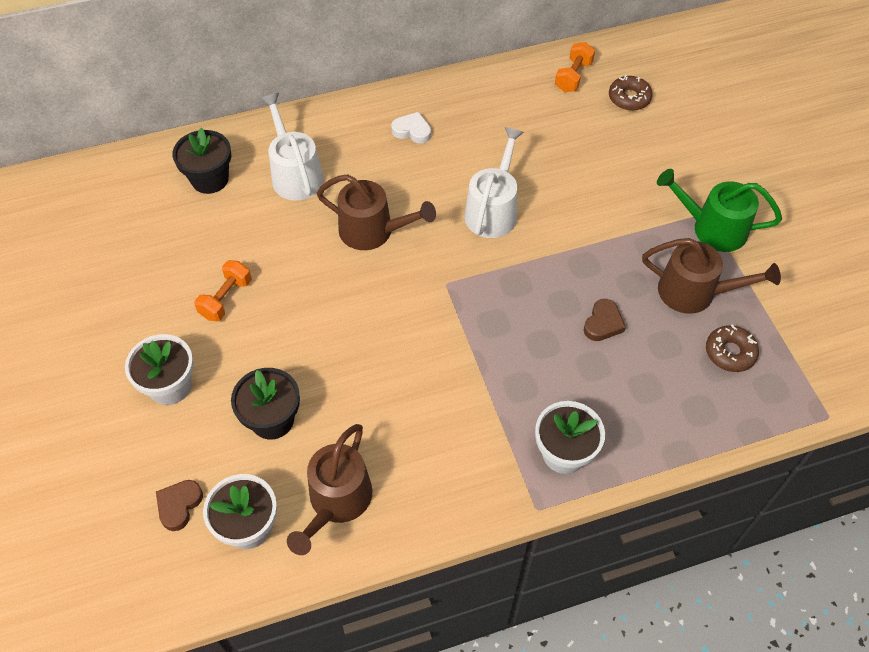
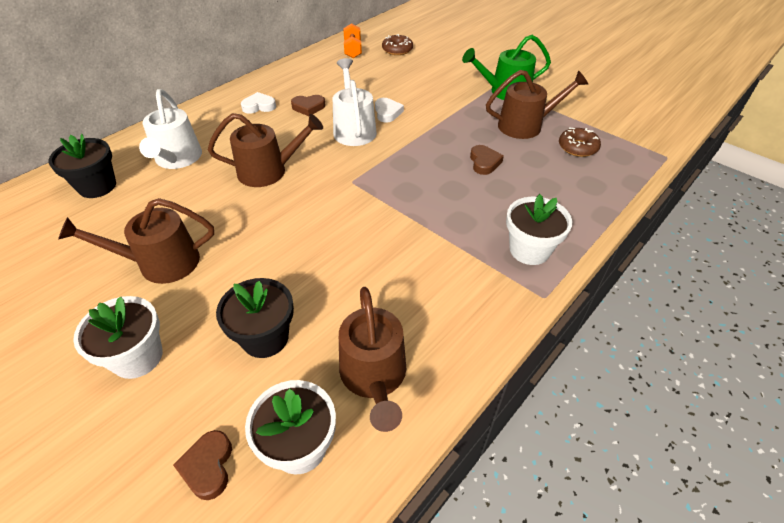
camera: 30 degrees left, 10 degrees down
orange dumbbell [194,260,252,321] -> brown watering can [58,198,214,284]
white watering can [260,93,323,200] -> white watering can turned 135 degrees counterclockwise [139,89,202,169]
none -> brown heart [291,95,326,116]
none -> white heart [375,98,404,122]

